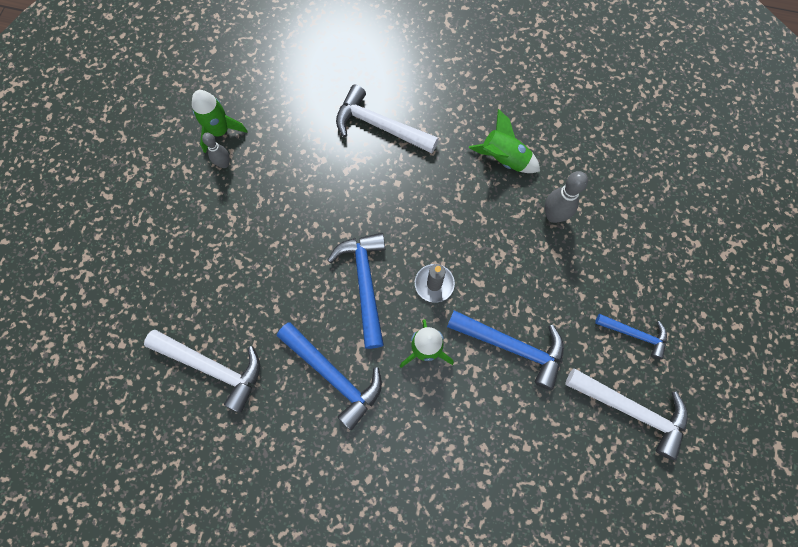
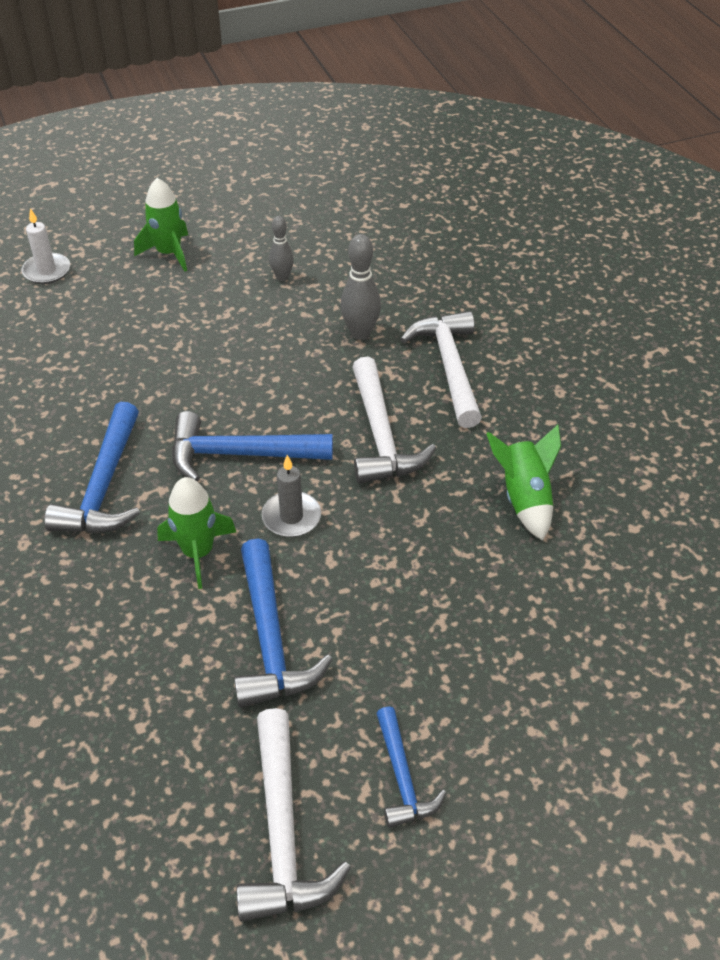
camera: 55 degrees right, 25 degrees down
white hammer [144,330,260,413] -> white hammer moved to [352,357,436,484]
green rocket [192,90,247,153] -> green rocket moved to [134,178,188,271]
blue hammer [328,233,385,349] -> blue hammer turned 135 degrees counterclockwise [172,411,333,482]
grey bowling pin [545,171,588,223] -> grey bowling pin moved to [340,234,381,340]
none -> white candle [22,208,70,284]

